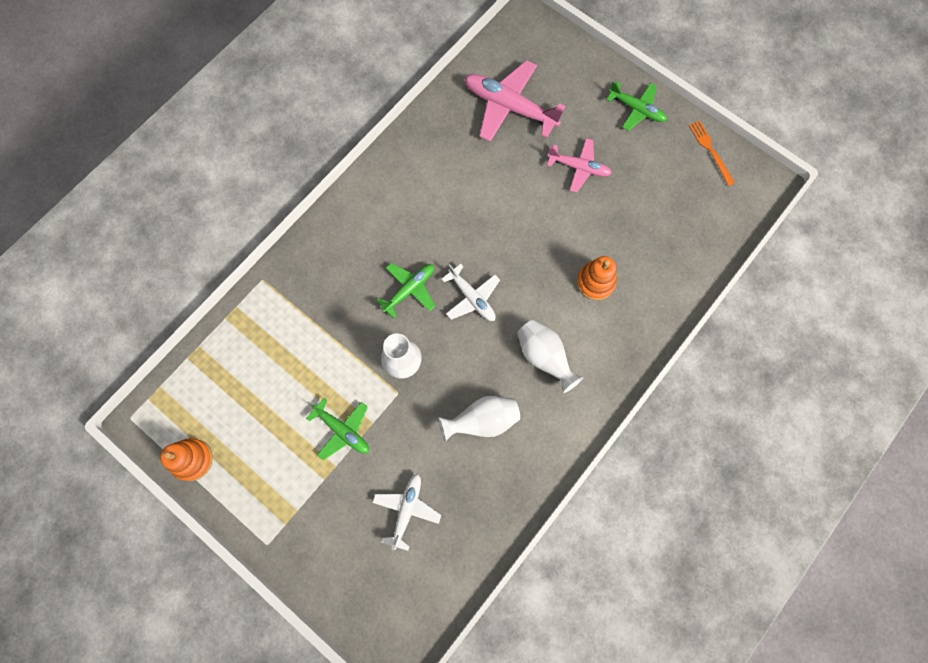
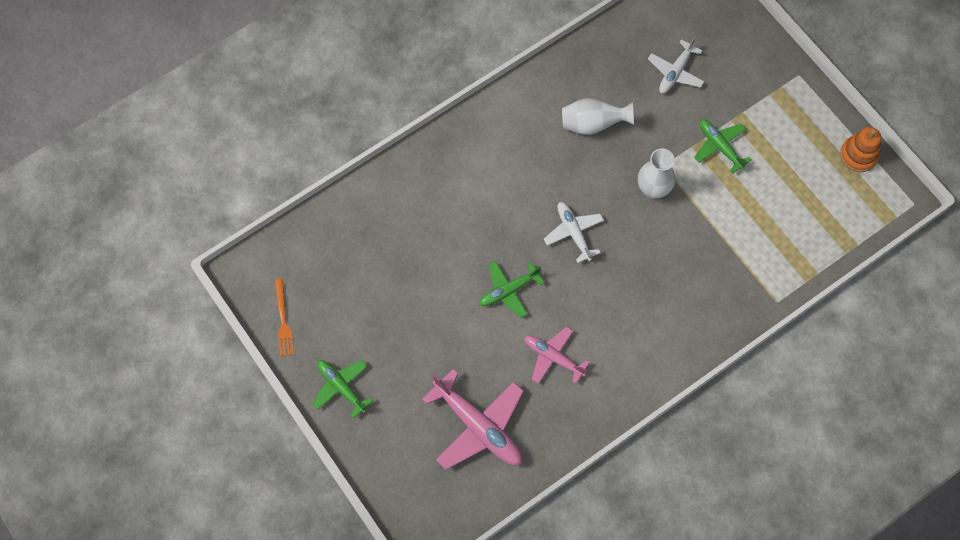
camera: 165 degrees left, 5 degrees down
green plane [376,263,435,318] -> green plane moved to [479,261,544,318]
white vase [517,320,583,393] -> none
pink plane [547,138,612,193] -> pink plane moved to [524,327,590,384]
orange stacking toy [577,256,617,300] -> none

